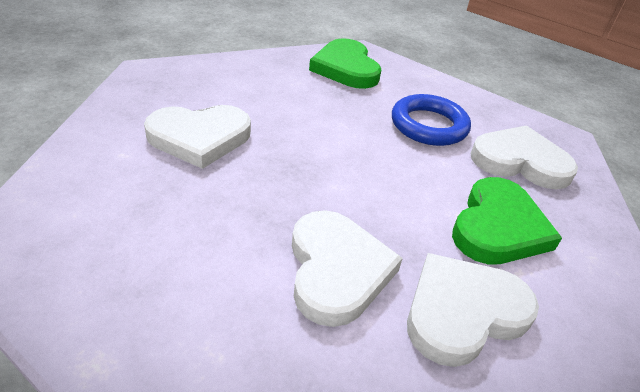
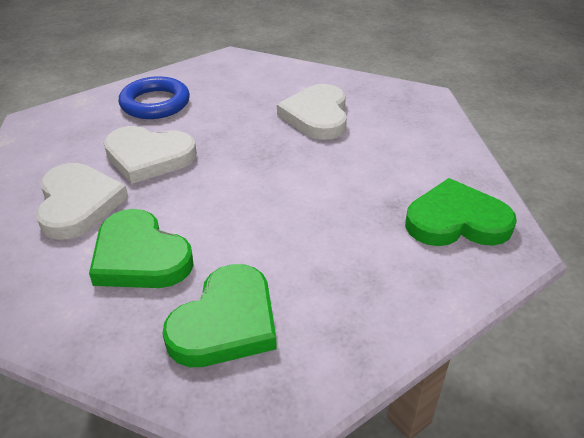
camera: 110 degrees right, 0 degrees up
blue ring [392,94,471,146] -> blue ring moved to [119,76,190,119]
white heart [470,125,578,190] -> green heart [162,264,277,367]

